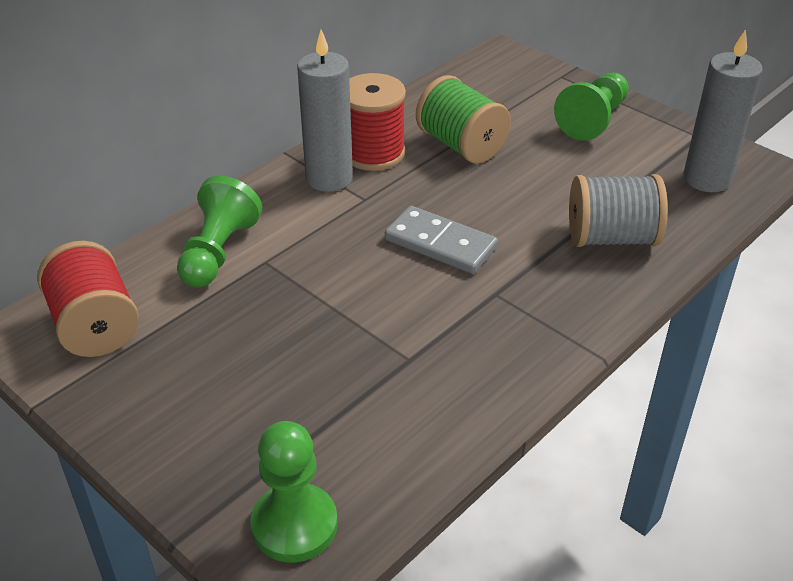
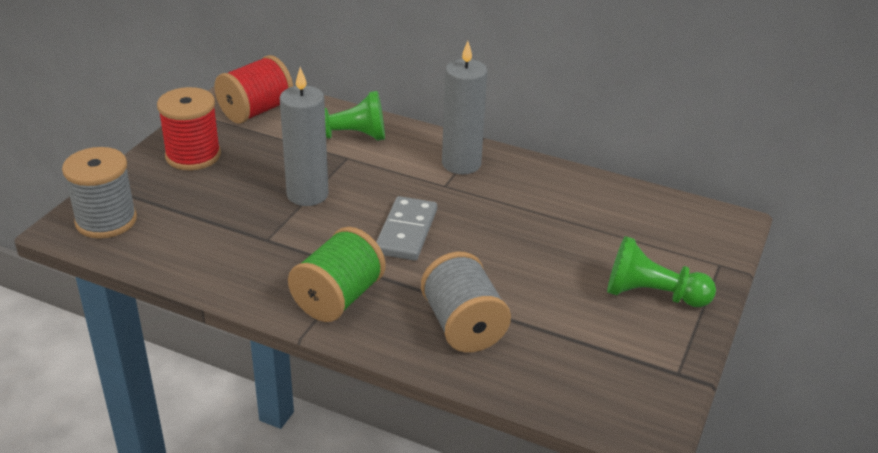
camera: 70 degrees right, 5 degrees down
green pawn [250,421,338,563] -> grey spool [62,147,137,239]
red spool [349,73,406,171] -> red spool moved to [157,87,221,170]
green spool [416,75,511,164] -> green spool moved to [288,227,386,322]
grey candle [684,29,763,192] -> grey candle moved to [280,67,329,206]

